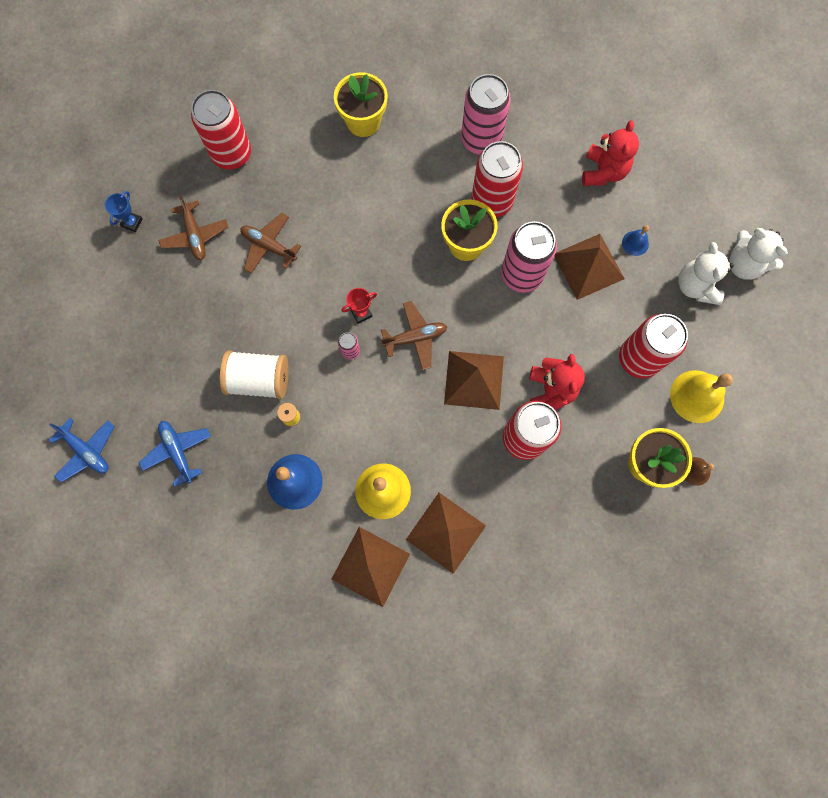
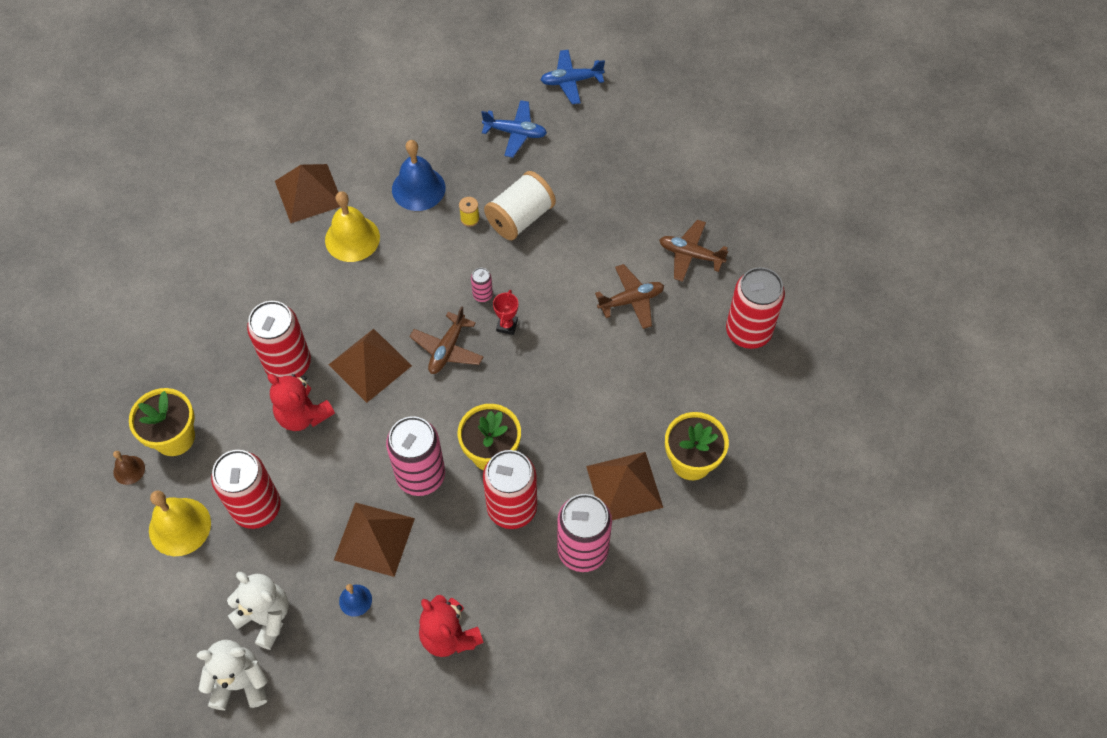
camera: 130 degrees right, 15 degrees down
blue trophy [105,191,143,232] -> none
brown pyramid [406,493,486,574] -> brown pyramid moved to [586,452,663,520]

